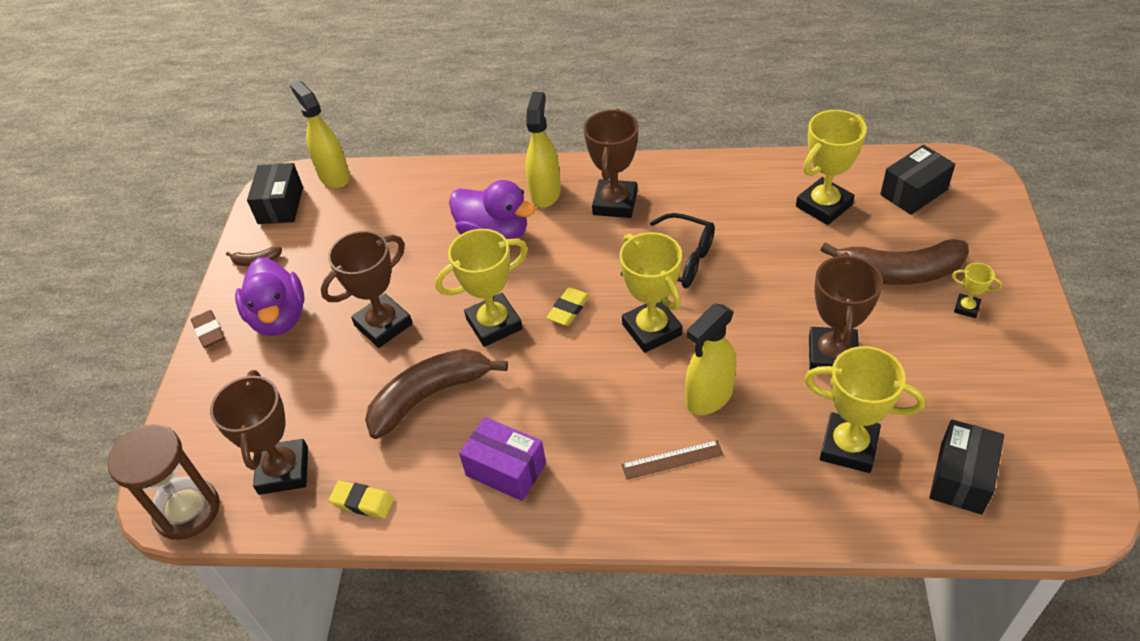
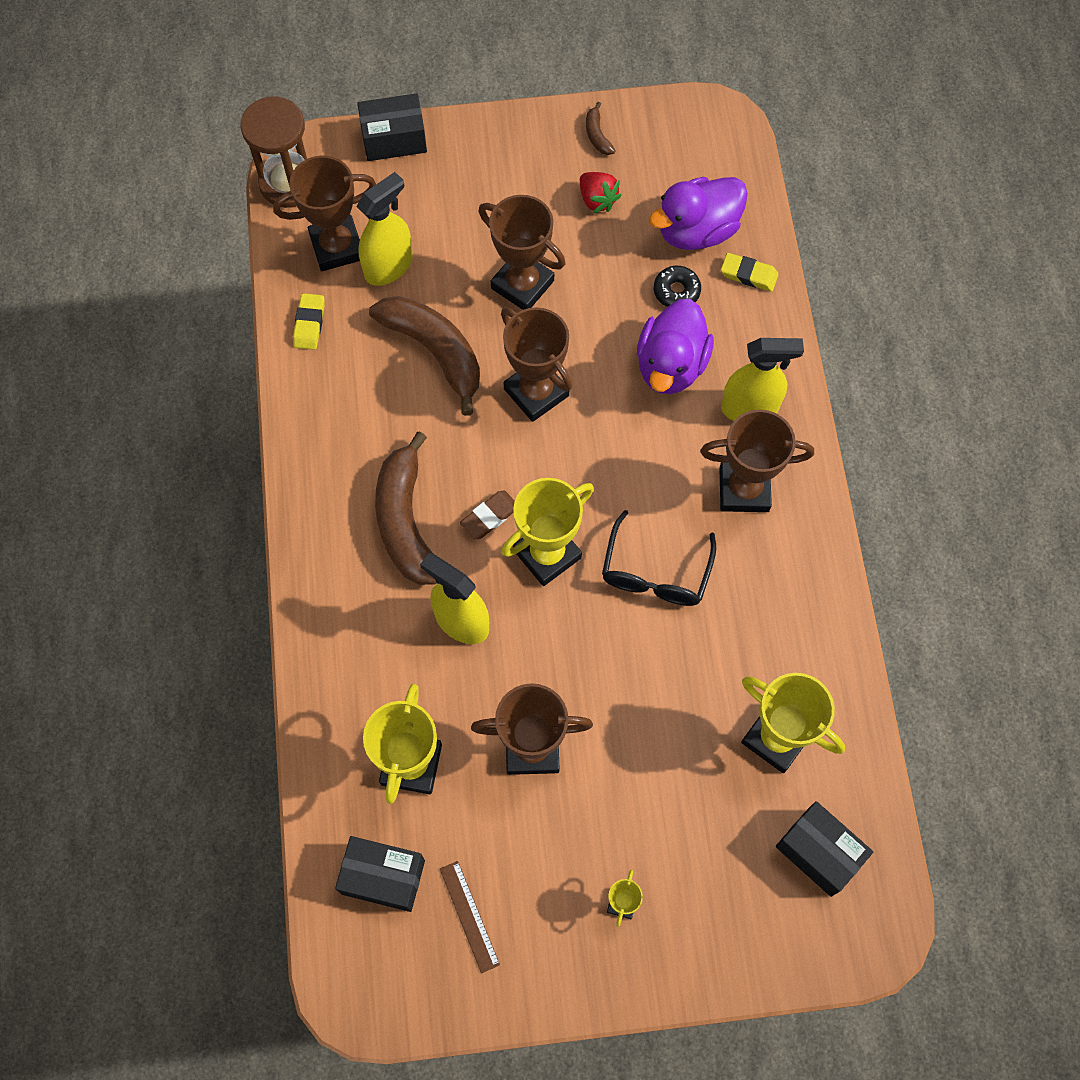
camera: 75 degrees right, 20 degrees up
brown eraser [191,310,225,348] -> brown eraser moved to [460,490,515,540]
purple duck [235,257,305,336] -> purple duck moved to [649,177,748,250]
black box [247,163,303,224] -> black box moved to [357,93,427,161]
yellow spray bottle [290,80,350,188] -> yellow spray bottle moved to [356,172,413,286]
yellow trophy [435,229,528,347] -> brown trophy [501,307,572,422]
purple box [459,417,546,501] -> none
yellow eraser [546,287,590,326] -> yellow eraser moved to [721,253,779,291]
brown ruler [621,440,723,480] -> brown ruler moved to [440,861,500,973]
brown banana [821,239,969,285] -> brown banana moved to [375,431,437,585]
none -> red strawberry [580,172,621,213]
none -> black donut [654,266,701,307]

